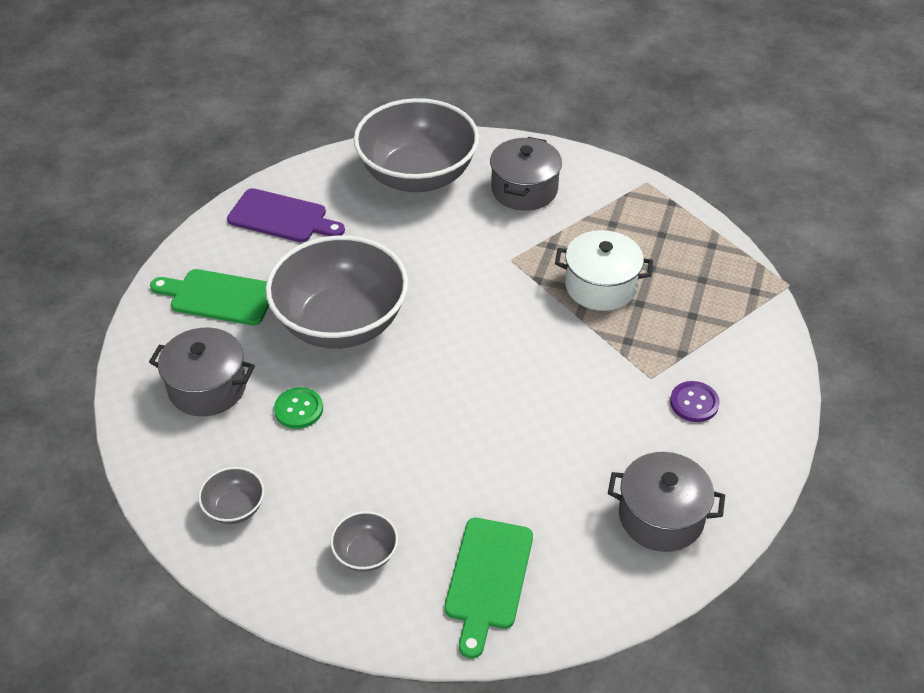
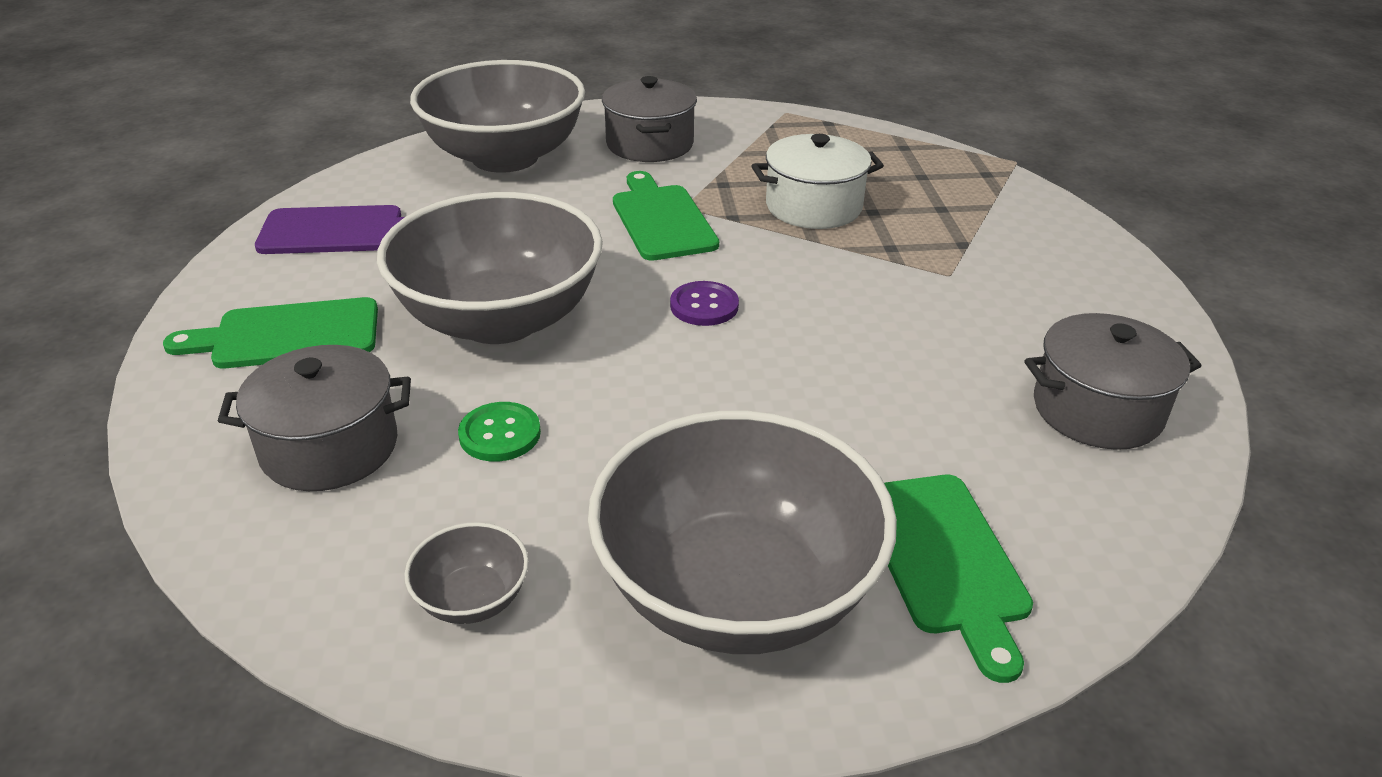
camera: 25 degrees left, 10 degrees down
grey bowl [330,511,398,572] -> grey bowl [588,411,897,654], size x2.44
purple button [670,381,720,422] -> purple button moved to [670,281,739,326]
none -> green cutting board [613,171,719,261]

